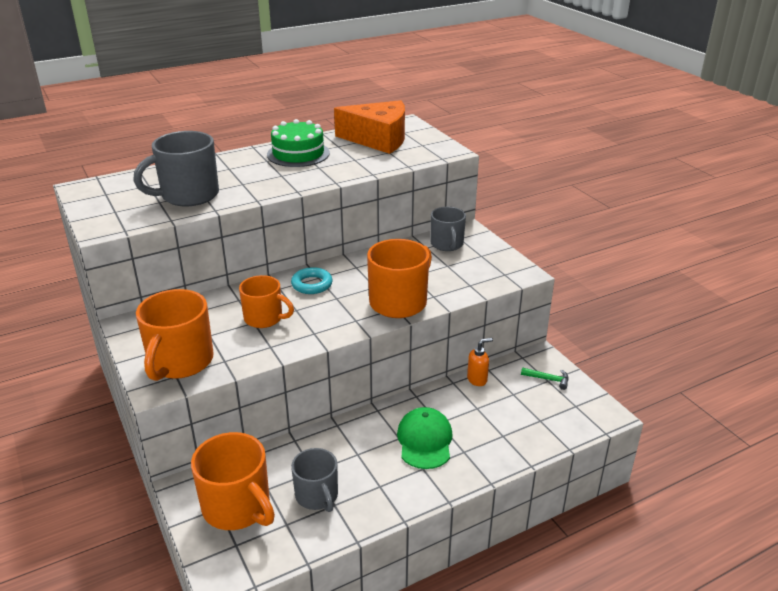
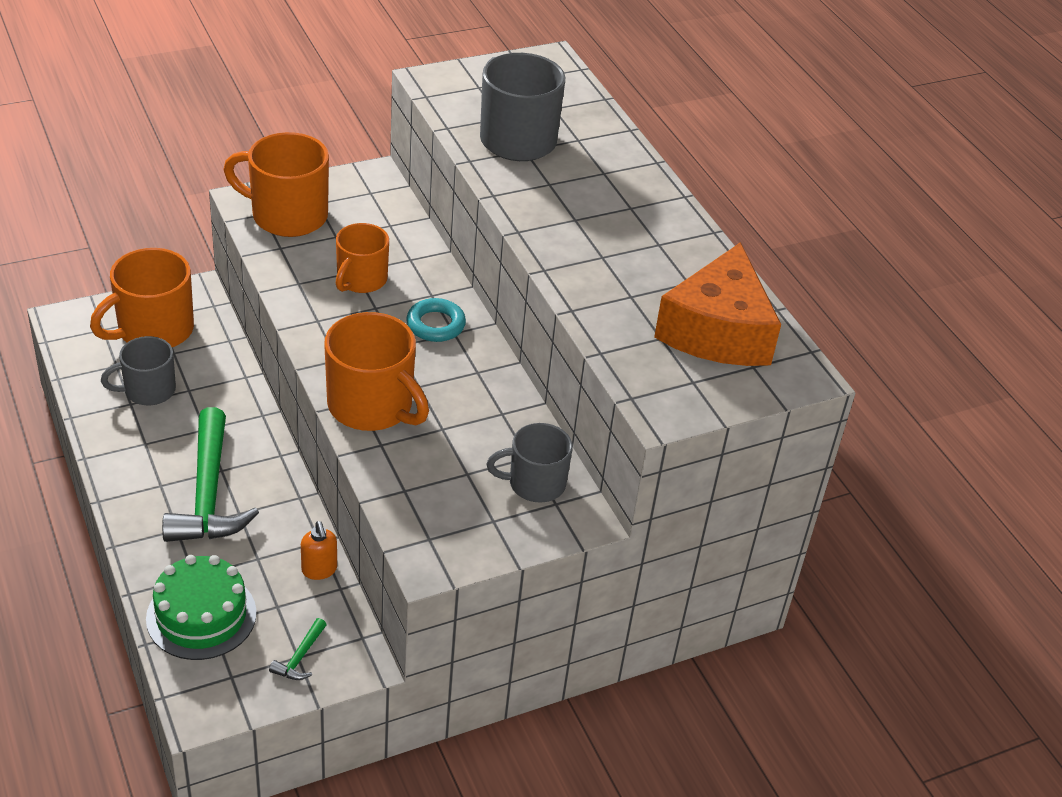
camera: 90 degrees right, 10 degrees up
green cake [267,119,330,167] -> green cake moved to [146,555,257,660]
green cap [397,407,453,469] -> green hammer [162,407,259,542]

